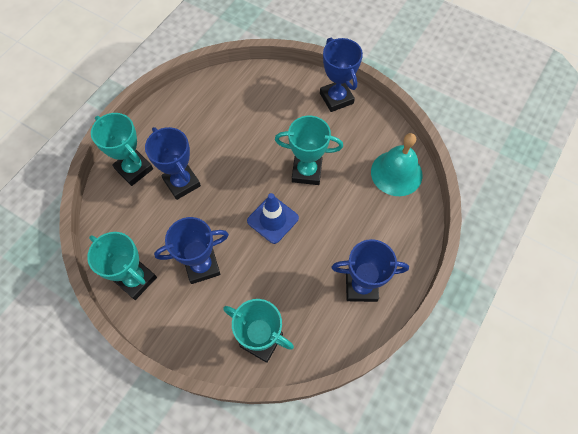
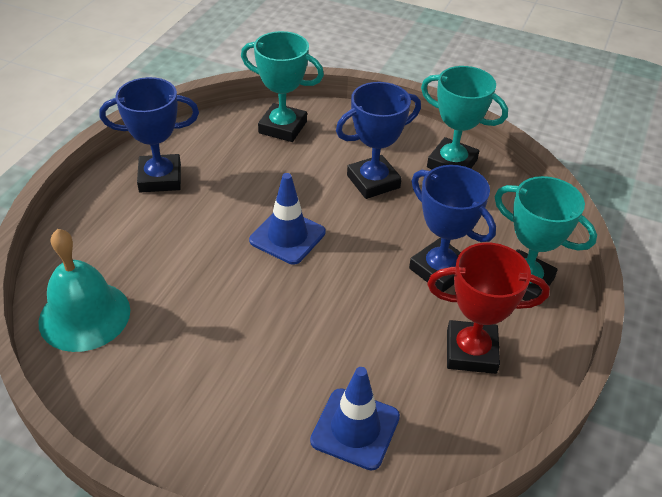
camera: 170 degrees right, 20 degrees down
turquoise trophy [275,116,343,185] -> none
blue trophy [320,38,363,112] -> none
none -> blue traffic cone [310,367,400,470]
none -> red trophy [427,242,550,374]

